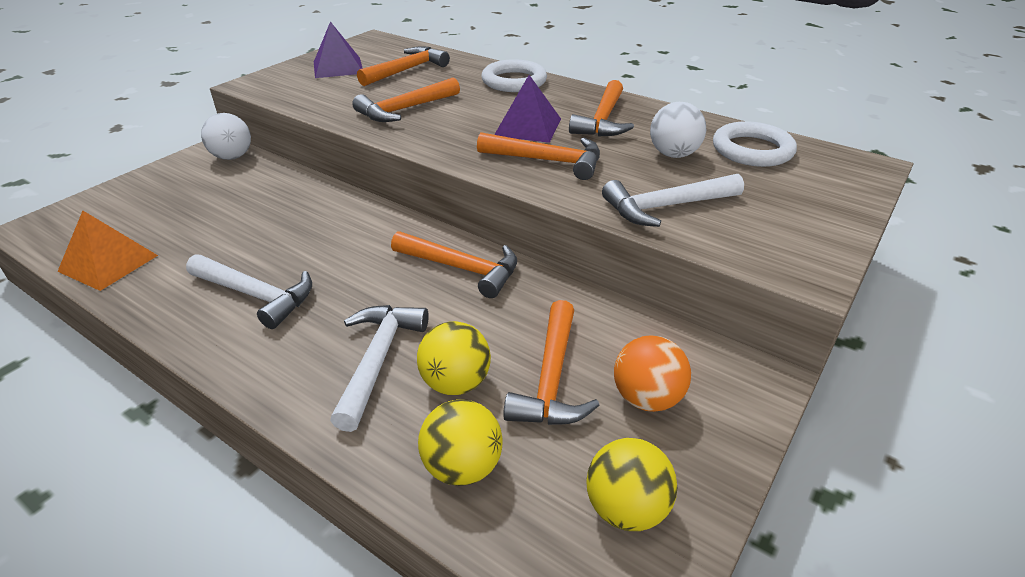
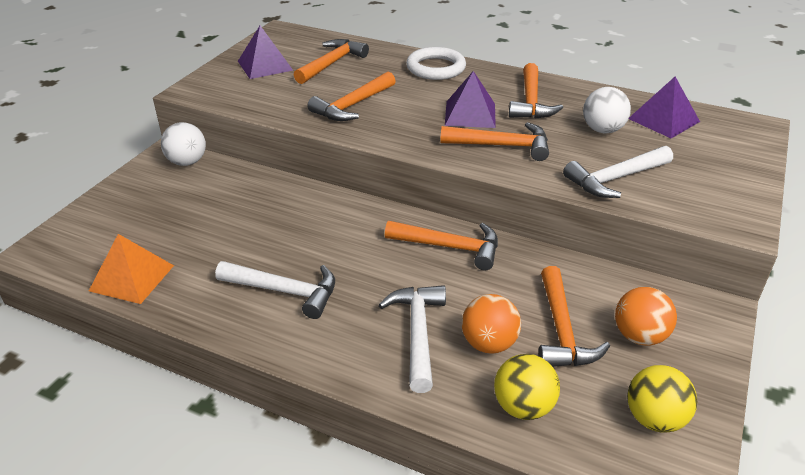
camera: 10 degrees left, 0 degrees up
yellow ball [417,321,491,395] -> orange ball [462,294,521,354]
white ring [713,121,797,167] -> purple pyramid [629,77,700,138]

